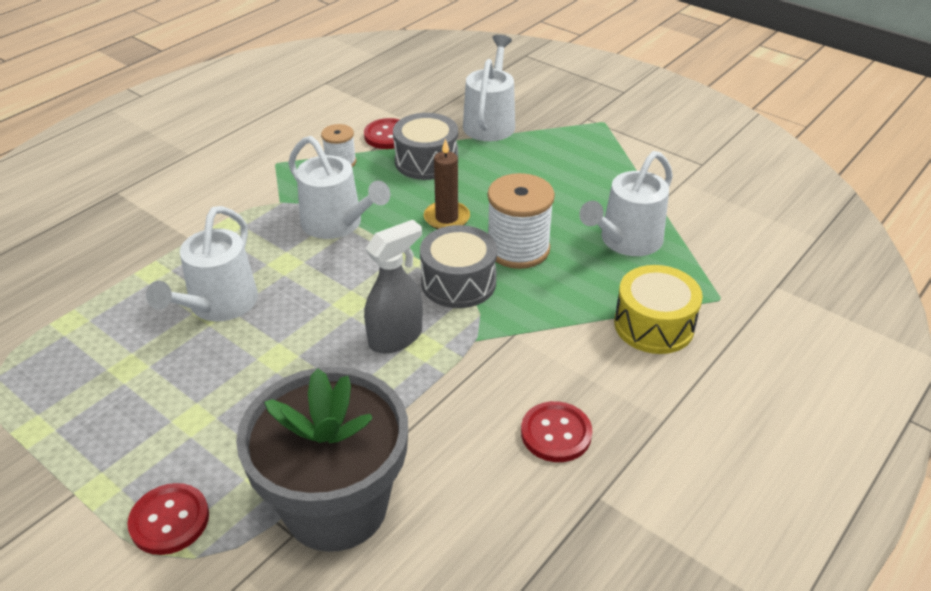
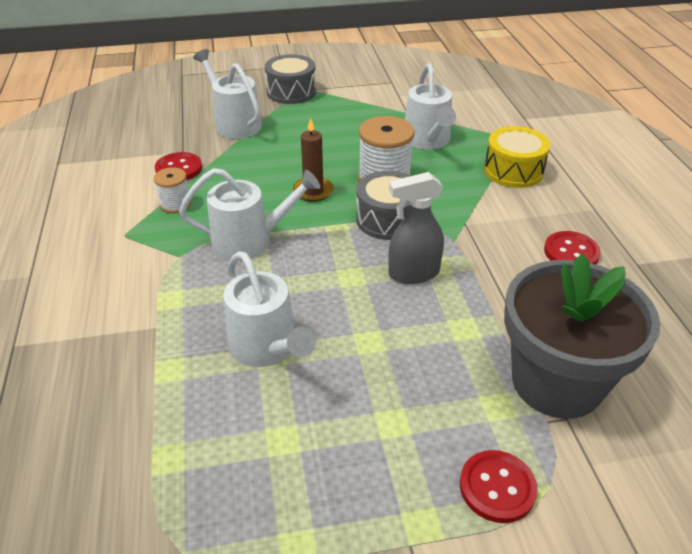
camera: 50 degrees left, 0 degrees up
grey spray bottle [364,220,422,353] -> grey spray bottle turned 105 degrees counterclockwise [388,172,444,284]
grey drum [393,113,458,180] -> grey drum moved to [265,54,316,104]

